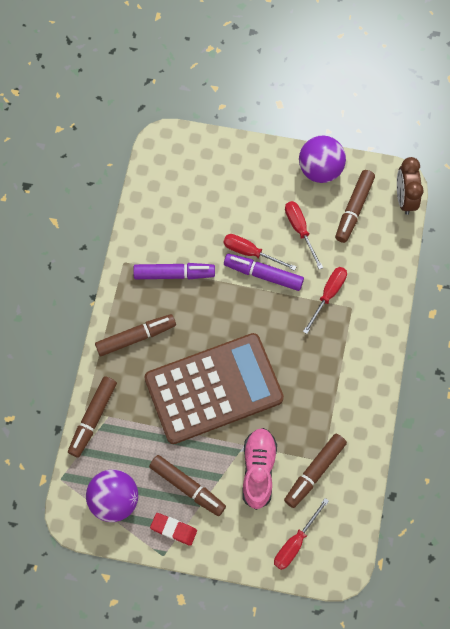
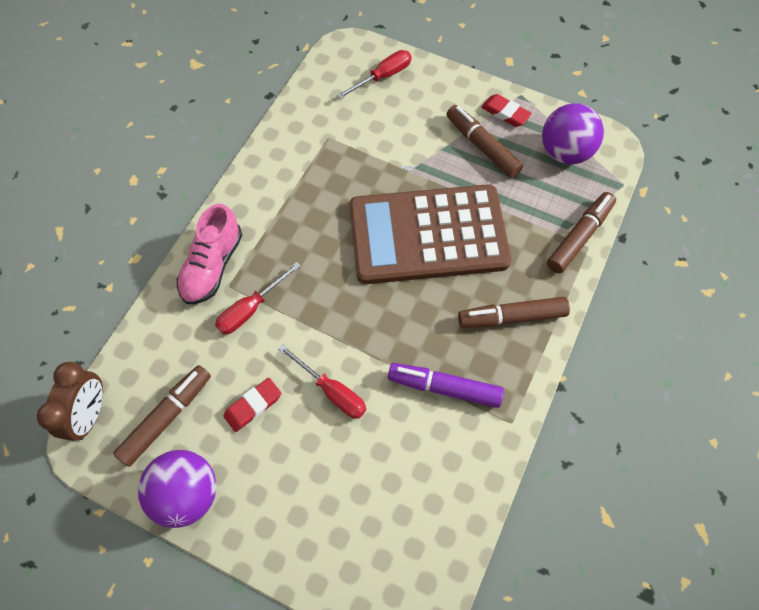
camera: 165 degrees left, 5 degrees down
purple marker [224,254,304,291] -> none
pink shoe [242,428,277,510] -> pink shoe moved to [177,204,242,304]
brown marker [284,434,347,508] -> none
red screwdriver [285,201,323,269] -> red eraser [223,378,281,432]

